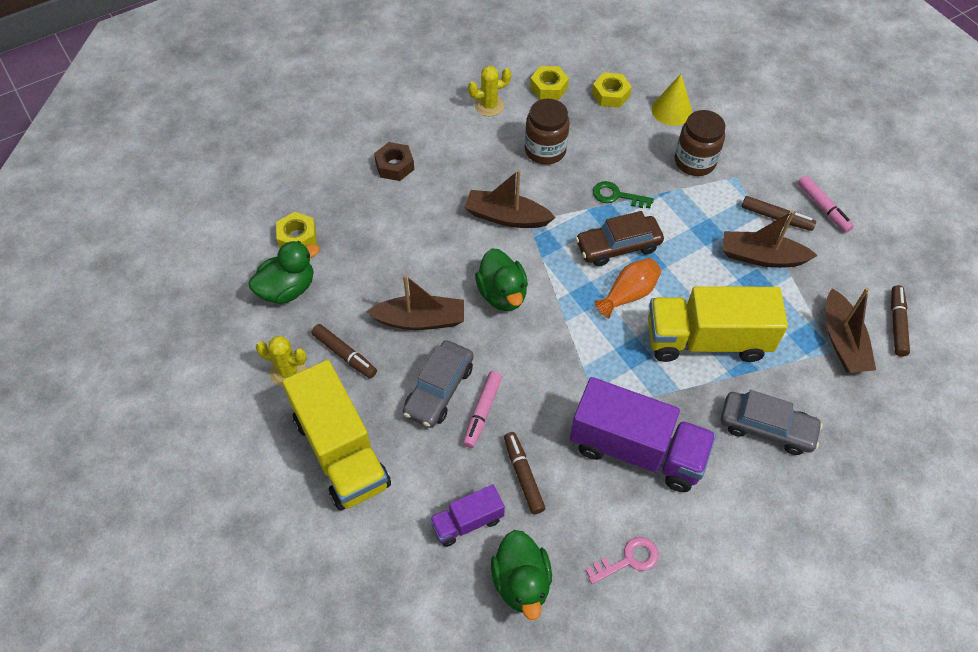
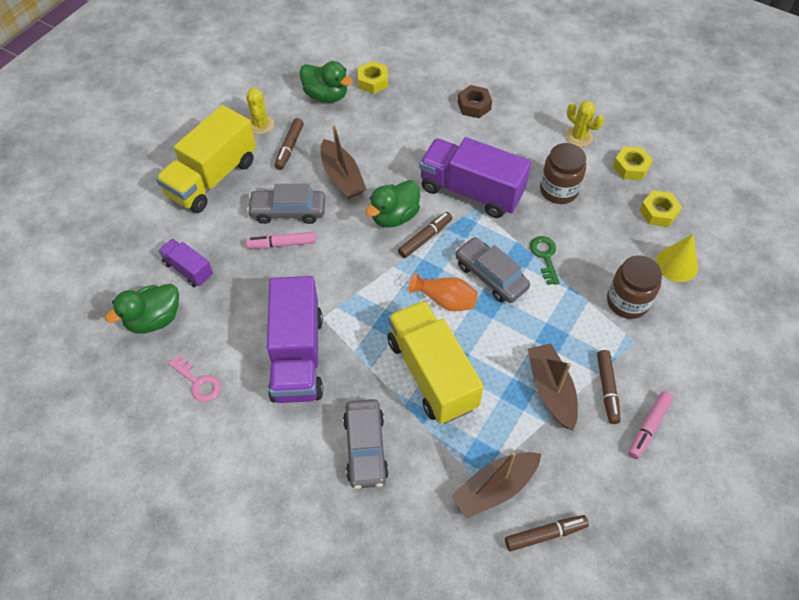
camera: 65 degrees right, 0 degrees up
brown boat [464,170,556,228] -> purple truck [419,137,531,218]
brown marker [504,432,545,514] -> brown marker moved to [398,212,452,258]
brown car [575,211,664,266] -> grey car [455,237,530,303]

